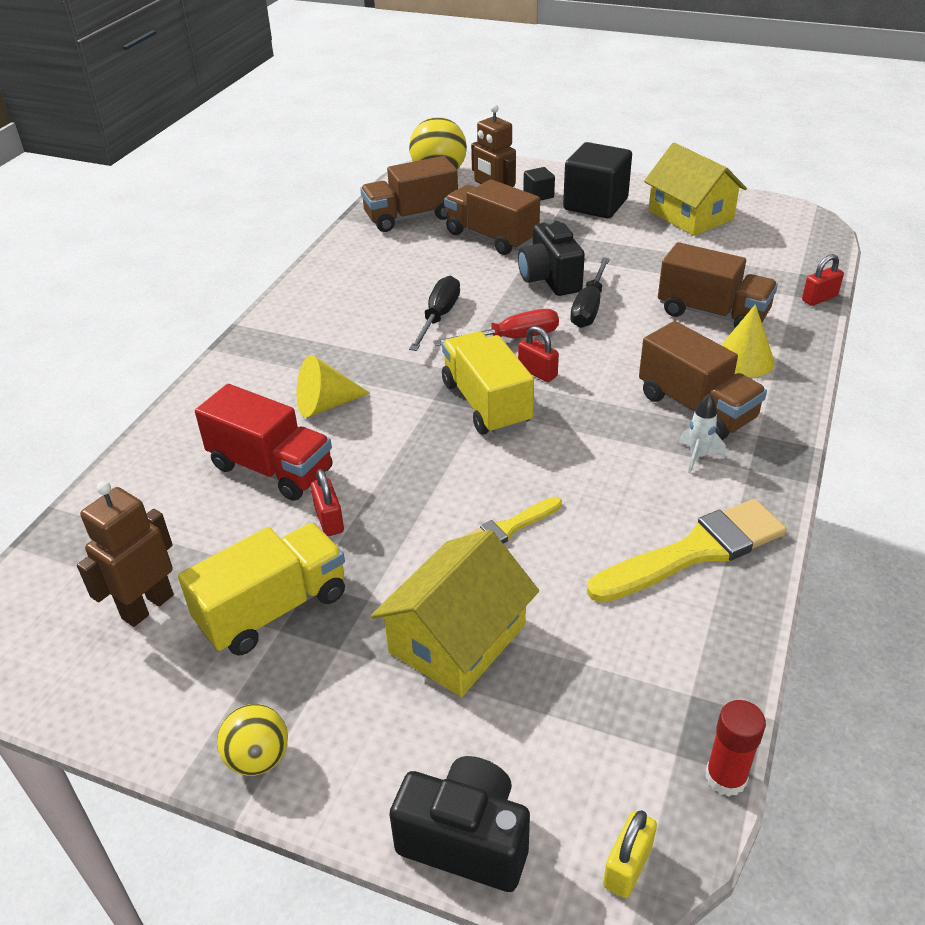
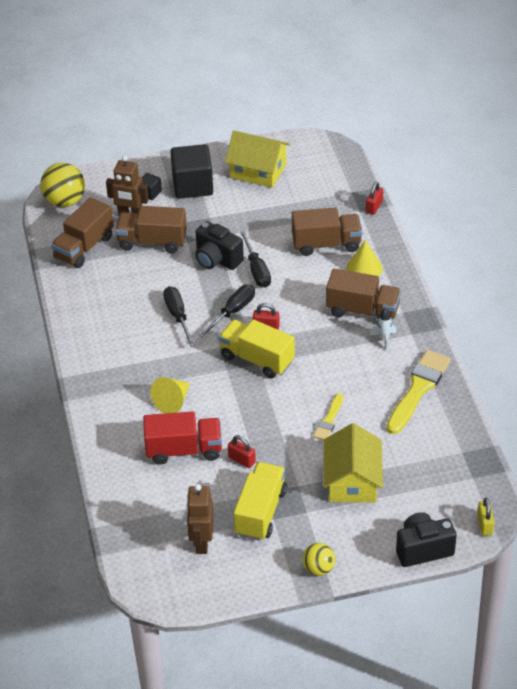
camera: 35 degrees left, 5 degrees up
red screwdriver [433,309,559,346] -> black screwdriver [198,285,255,338]
red glue stick [705,700,766,796] -> none

